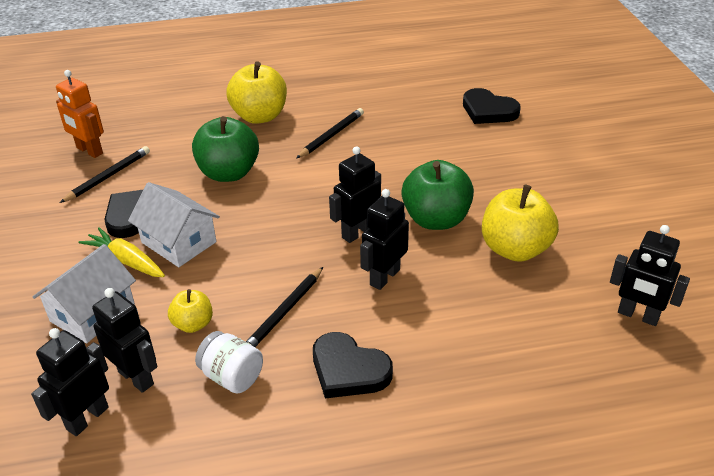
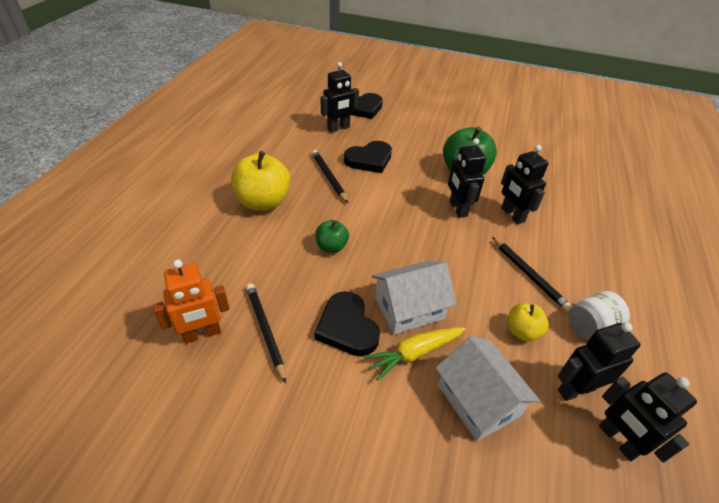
camera: 65 degrees left, 5 degrees up
green apple [192,116,259,182] -> green apple [315,220,349,253], size x0.54
black heart [313,332,393,399] -> black heart moved to [344,141,392,173]
yellow apple [482,185,559,262] -> none
black robot [610,225,690,326] -> black robot moved to [321,62,359,133]

